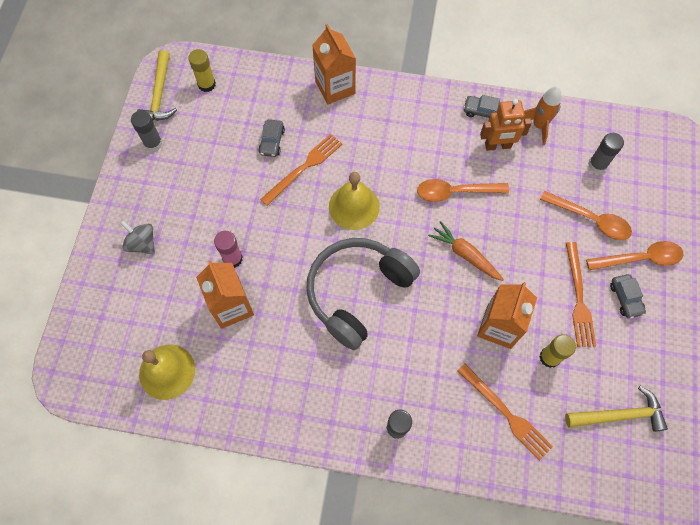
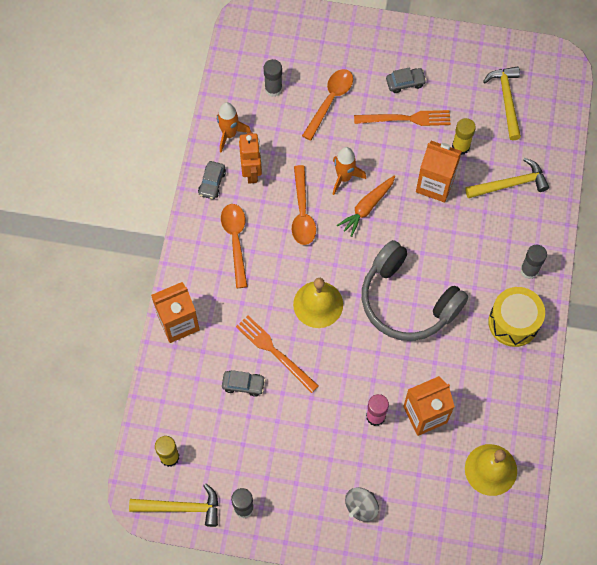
camera: 90 degrees left, 0 degrees up
orange fork [457,364,553,461] -> yellow hammer [465,158,549,198]
orange spoon [586,241,683,270] -> orange spoon moved to [221,204,247,288]
none -> orange rocket [332,147,366,195]
none -> yellow drum [488,287,545,347]

